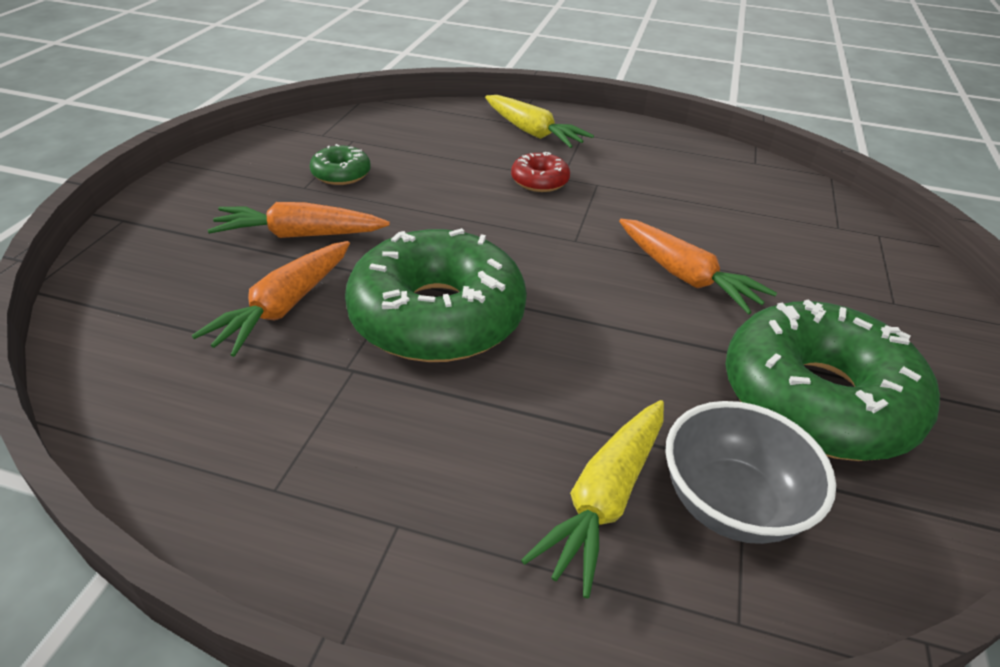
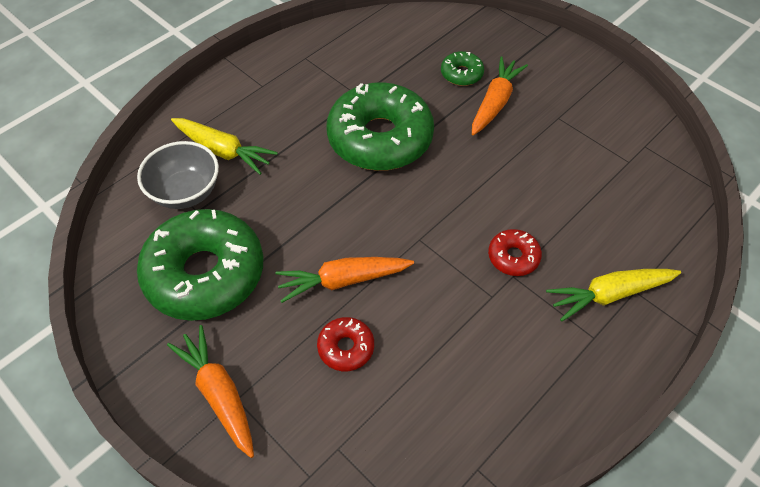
camera: 120 degrees right, 15 degrees up
orange carrot [192,241,350,357] -> orange carrot moved to [167,325,254,458]
green donut [310,144,371,185] -> green donut moved to [441,51,484,86]
yellow carrot [521,400,664,599] -> yellow carrot turned 150 degrees clockwise [171,118,278,175]
none -> red donut [317,317,374,371]

